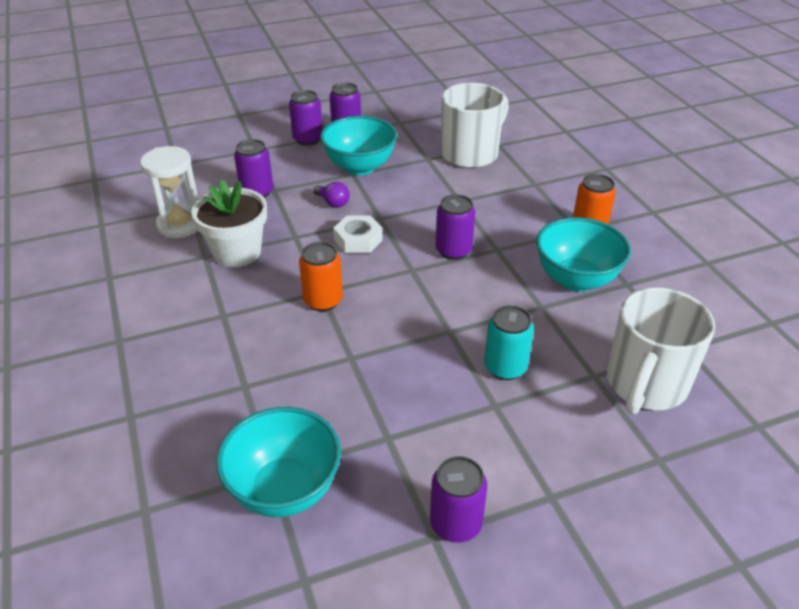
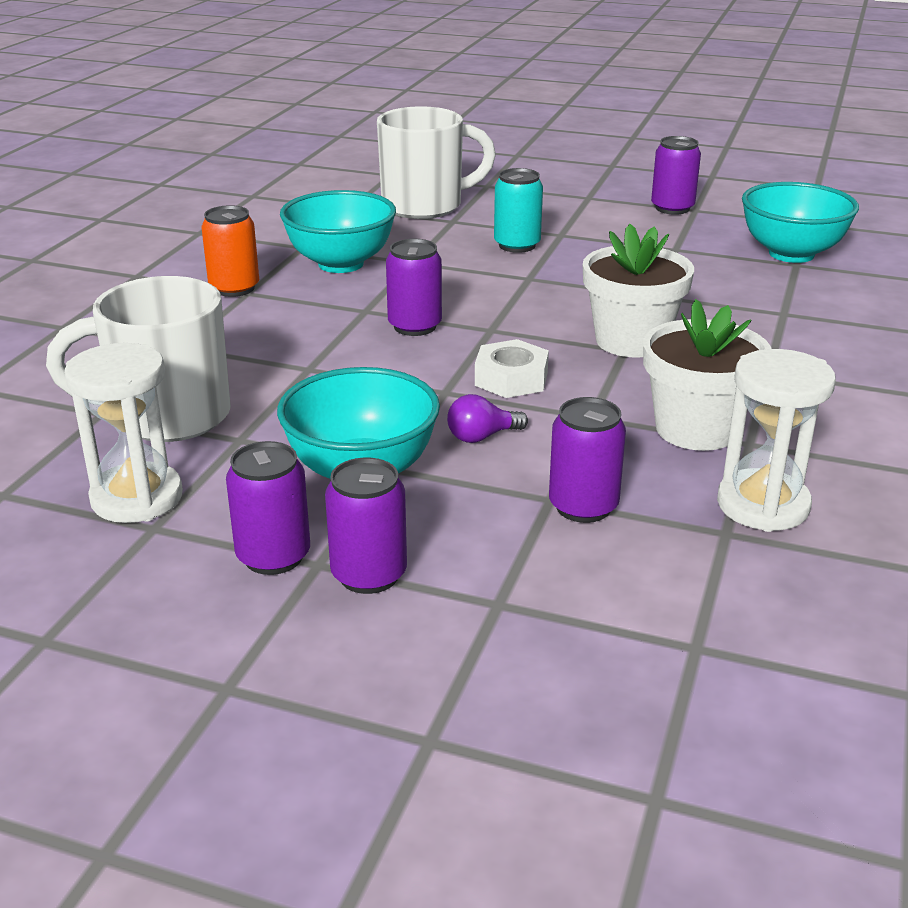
camera: 140 degrees left, 10 degrees down
orange can [299,242,343,311] -> white flower pot [583,224,694,358]
purple light bulb [313,182,350,208] -> purple light bulb turned 105 degrees counterclockwise [447,394,528,443]
none -> white hourglass [64,343,183,523]

